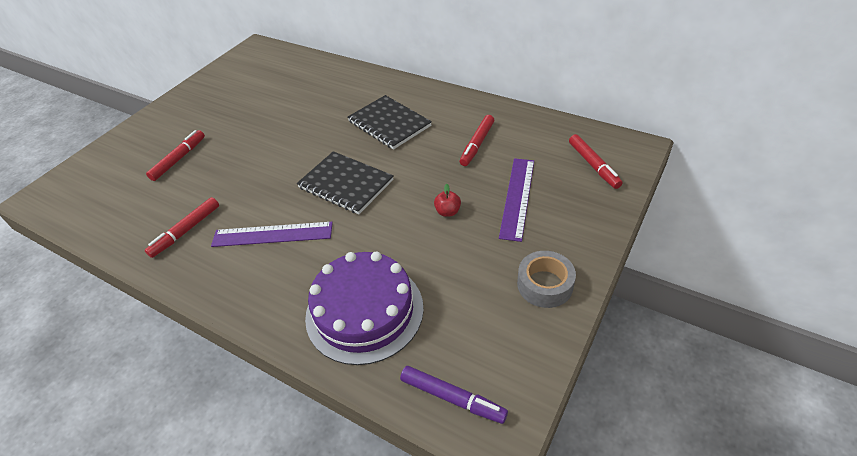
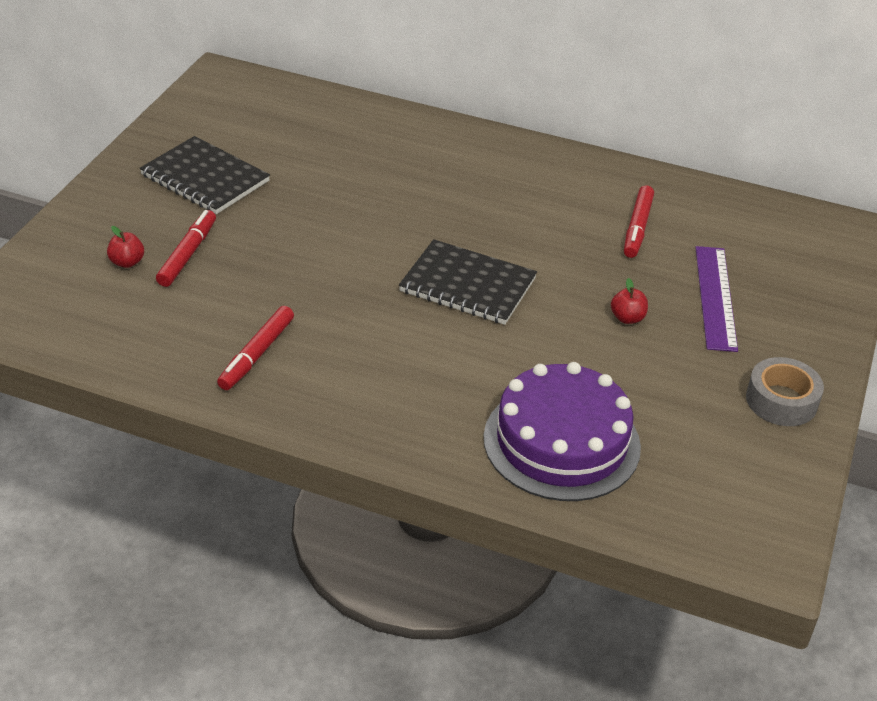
camera: 15 degrees left, 5 degrees down
purple ruler [211,222,333,247] -> none
black notebook [348,95,432,150] -> black notebook moved to [140,136,270,214]
purple marker [400,366,508,424] -> none
red marker [569,134,623,189] -> none
none -> red apple [107,226,144,268]

